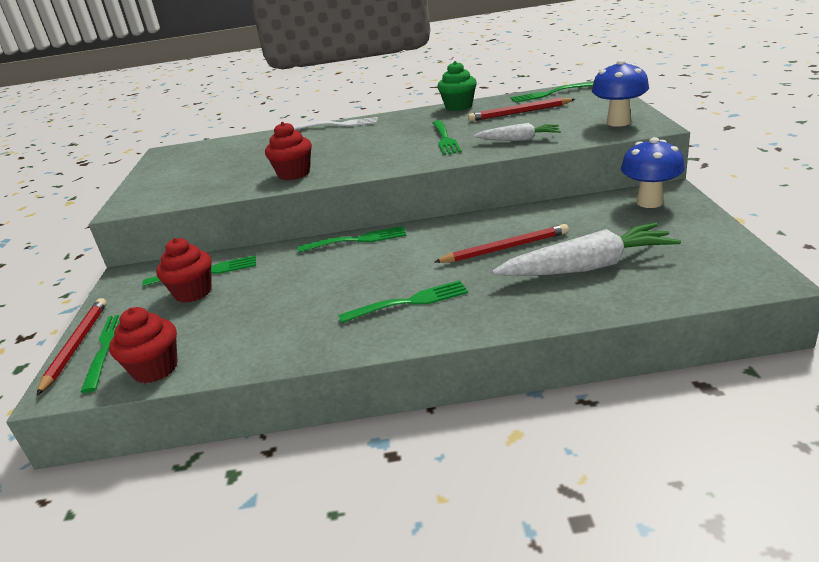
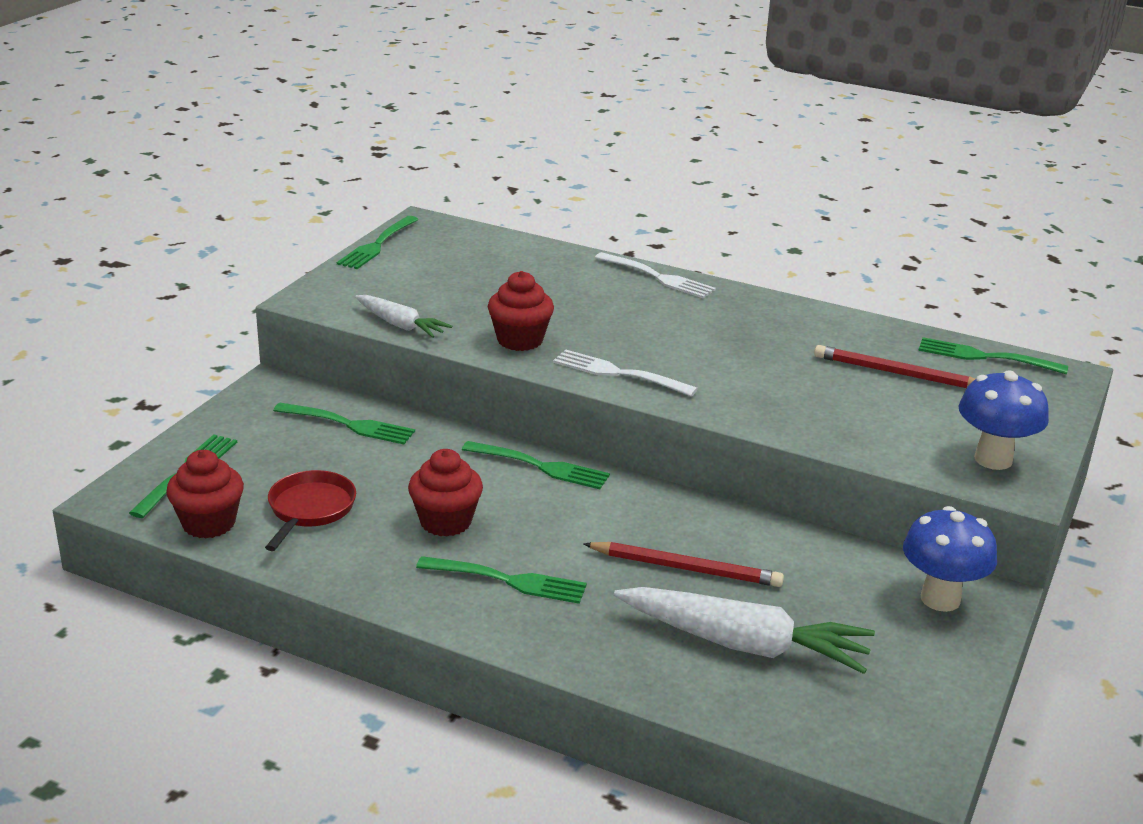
camera: 25 degrees right, 0 degrees up
red pencil [36,298,107,396] -> none
red cupcake [156,238,212,303] -> red cupcake moved to [408,449,483,537]
green fork [433,120,462,155] -> green fork moved to [337,216,419,269]
green cupcake [437,61,477,111] -> none
white carrot [474,123,561,141] -> white carrot moved to [355,295,452,338]
none -> red pan [265,470,356,551]
none -> white fork [553,349,698,397]

